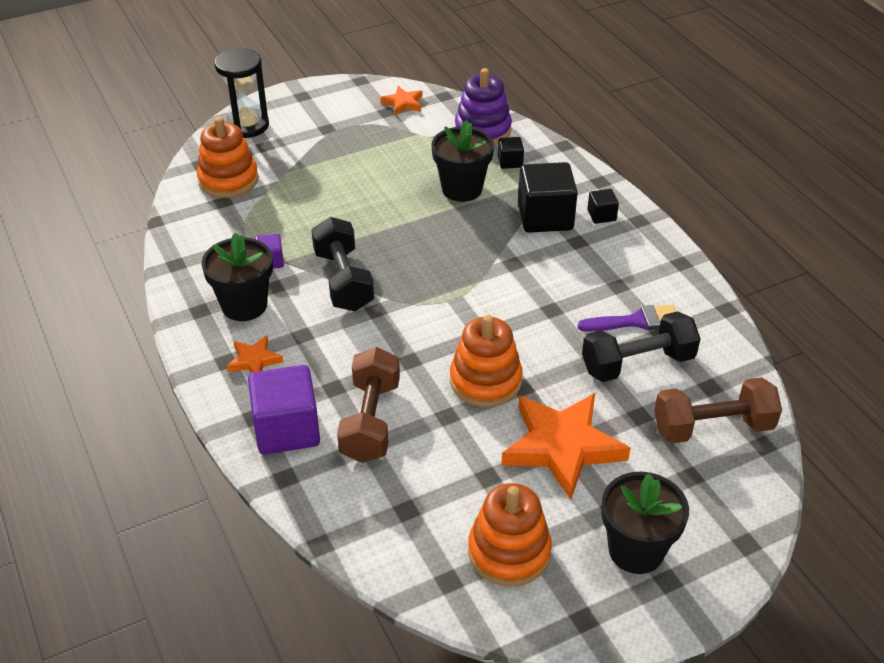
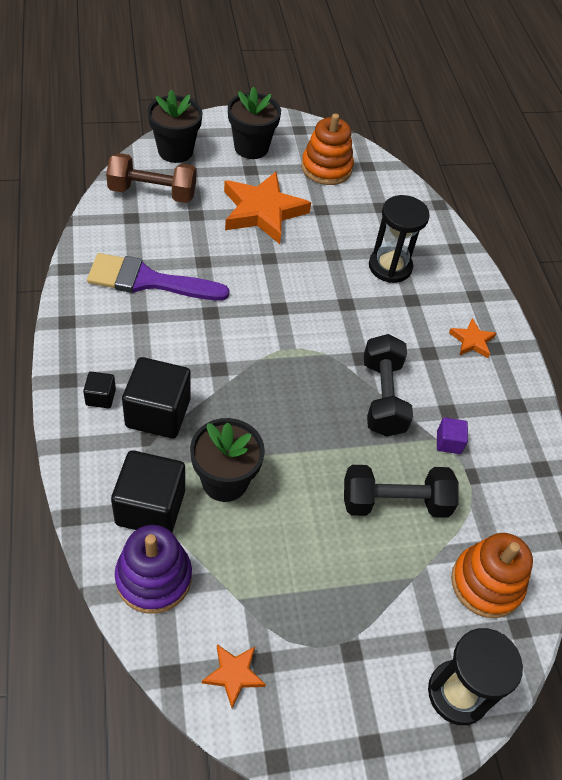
camera: 170 degrees left, 10 degrees up
black flower pot [201,232,273,321] -> black flower pot moved to [147,90,202,163]
purple cube [248,365,320,455] -> none
brown dumbbell [337,347,400,463] -> black hourglass [369,195,430,283]
orange stacking toy [450,315,523,407] -> none
black cube [498,137,524,169] -> black cube [111,450,185,532], size x2.07
purple brush [578,305,676,332] -> purple brush [87,253,229,301], size x1.58
black dumbbell [582,311,701,382] -> black dumbbell moved to [344,465,459,518]

